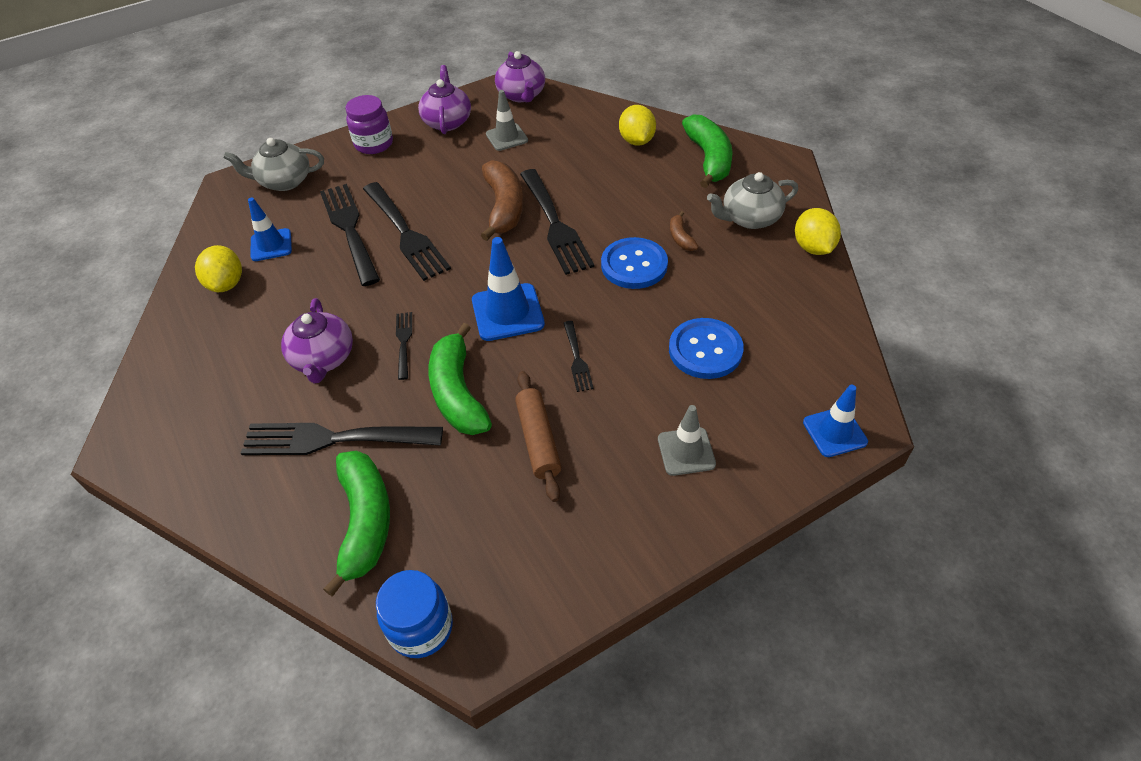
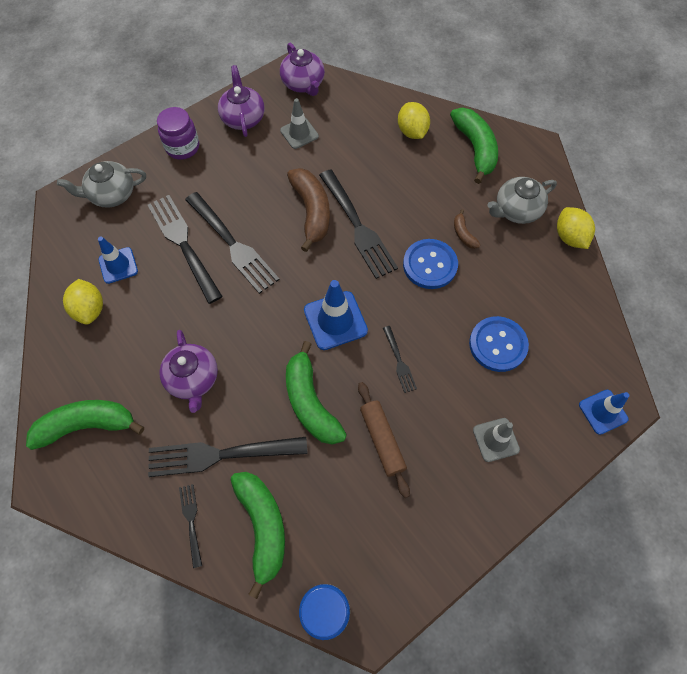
camera: 10 degrees left, 15 degrees up
black fork [396,312,412,380] -> black fork moved to [179,484,202,568]
none -> green banana [26,400,144,450]

